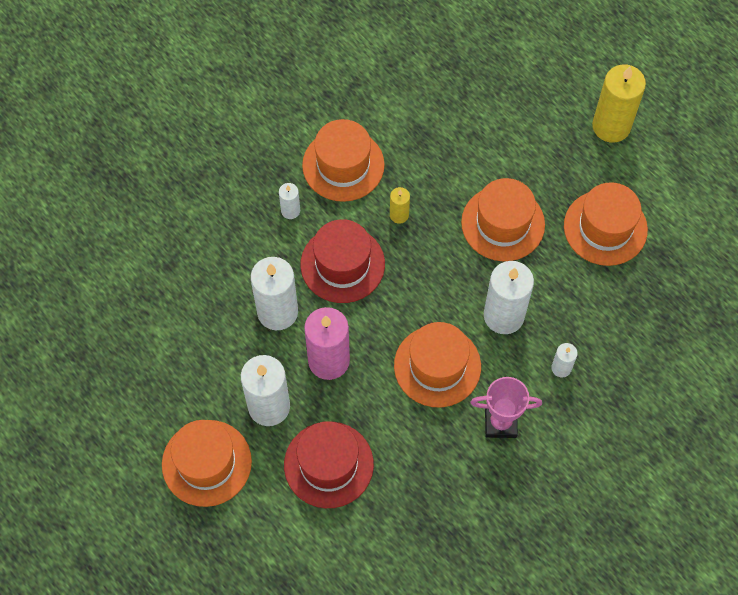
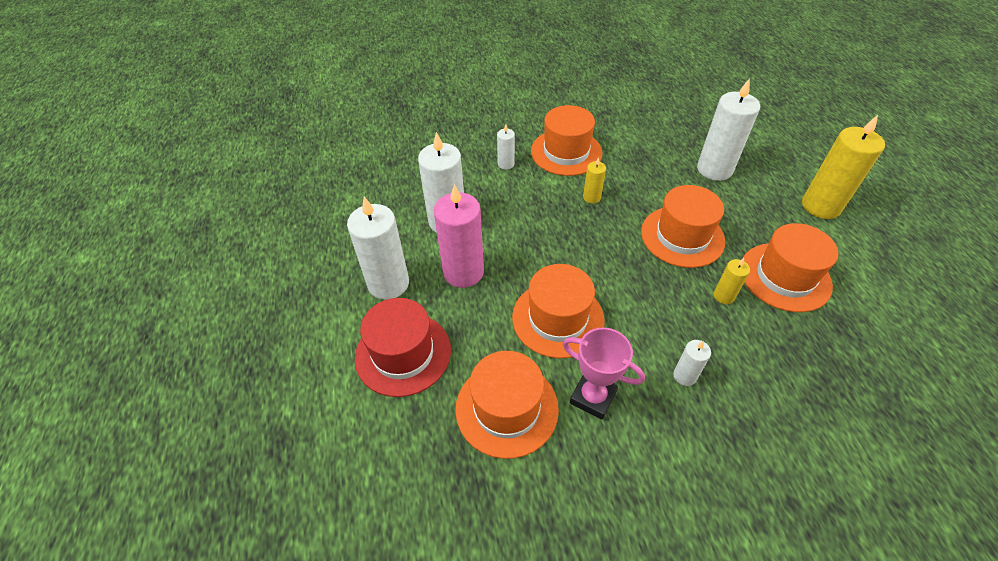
camera: 30 degrees right, 15 degrees down
orange hat [162,420,252,507] -> orange hat moved to [455,351,559,459]
red hat [300,219,385,303] -> none
white candle [484,261,534,334] -> white candle moved to [697,78,760,181]
none -> yellow candle [714,258,750,304]

